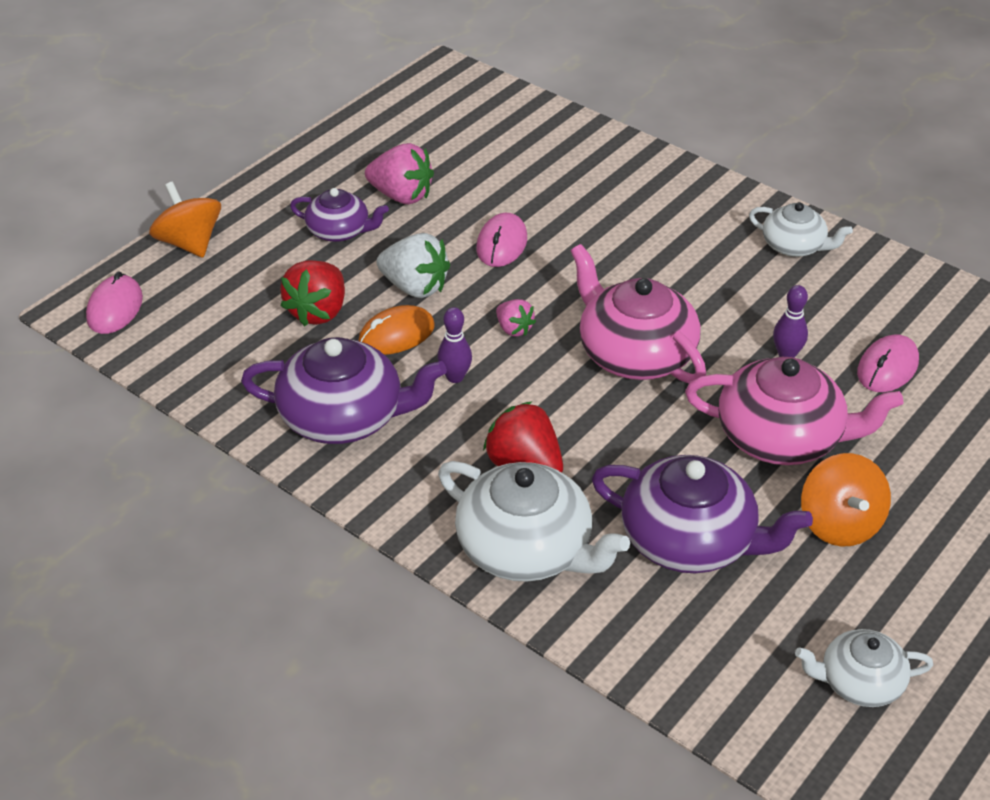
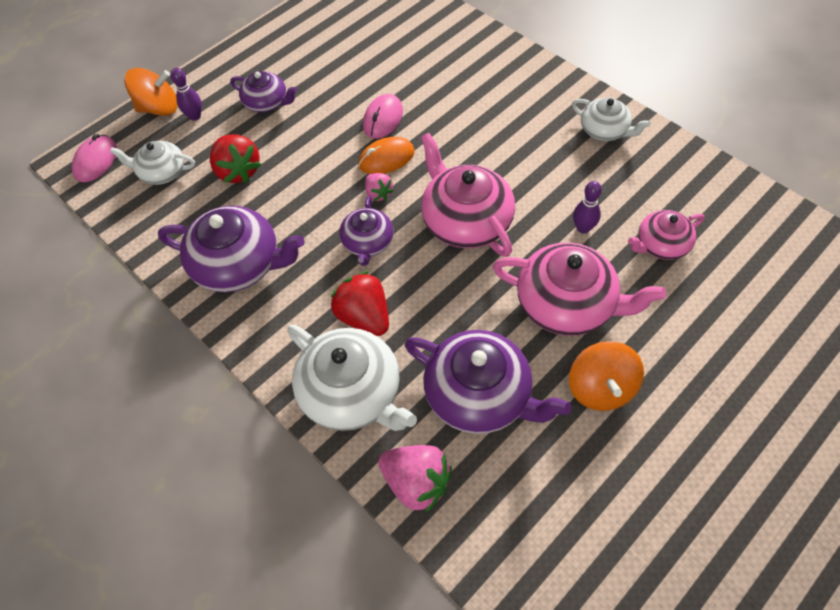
camera: 10 degrees right, 15 degrees up
orange spinning top [149,182,221,258] -> orange spinning top turned 105 degrees clockwise [124,68,177,116]
red strawberry [280,260,345,326] -> red strawberry turned 60 degrees counterclockwise [210,134,261,183]
orange mouse [359,305,435,355] -> orange mouse moved to [358,137,415,174]
pink strawberry [365,143,434,204] -> pink strawberry moved to [378,445,452,513]
white strawberry [377,233,450,298] -> none
purple bowling pin [437,307,472,383] -> purple bowling pin moved to [170,68,202,121]
white teapot [795,629,933,707] -> white teapot moved to [110,141,195,185]
pink mouse [857,334,919,392] -> pink teapot [628,210,704,260]
none -> purple teapot [339,196,394,266]

